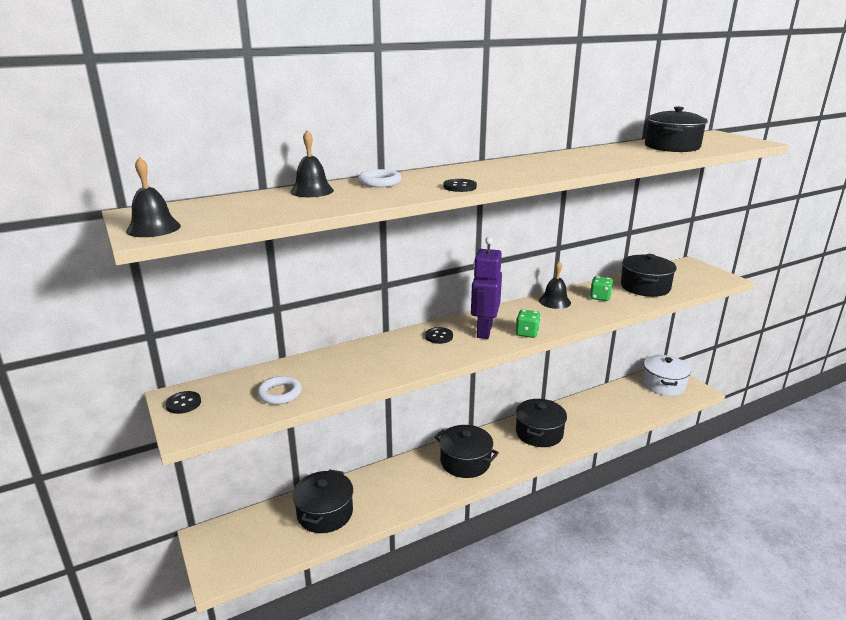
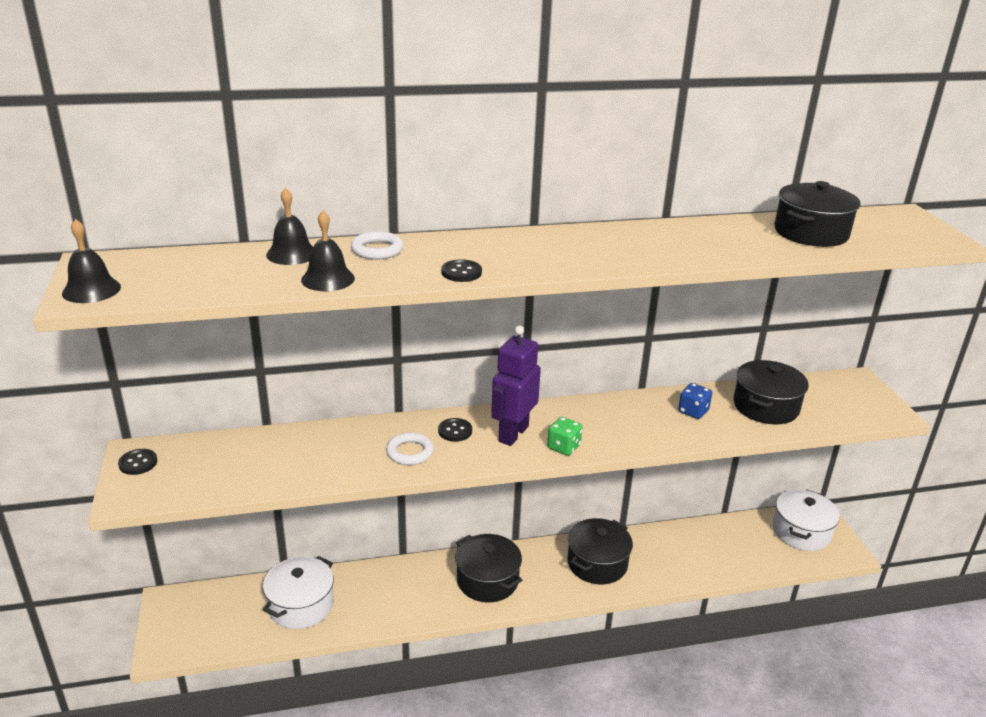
camera: 15 degrees right, 5 degrees up
white ring [257,376,302,404] -> white ring moved to [386,432,434,465]
black pot [293,469,353,533] -> white pot [263,556,334,629]
black bell [539,261,571,309] -> black bell moved to [301,211,355,291]
green dice [590,276,613,301] -> blue dice [678,383,712,419]

